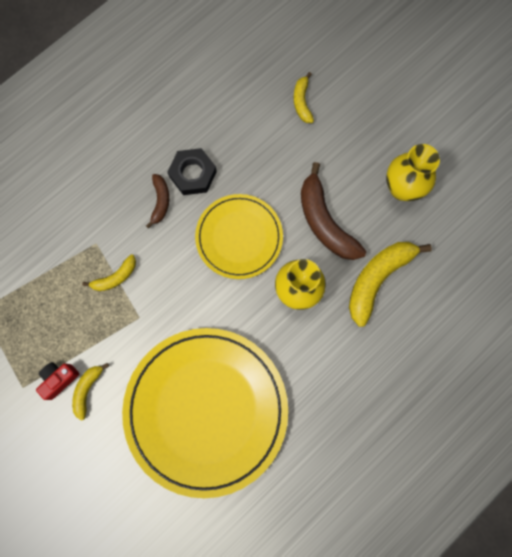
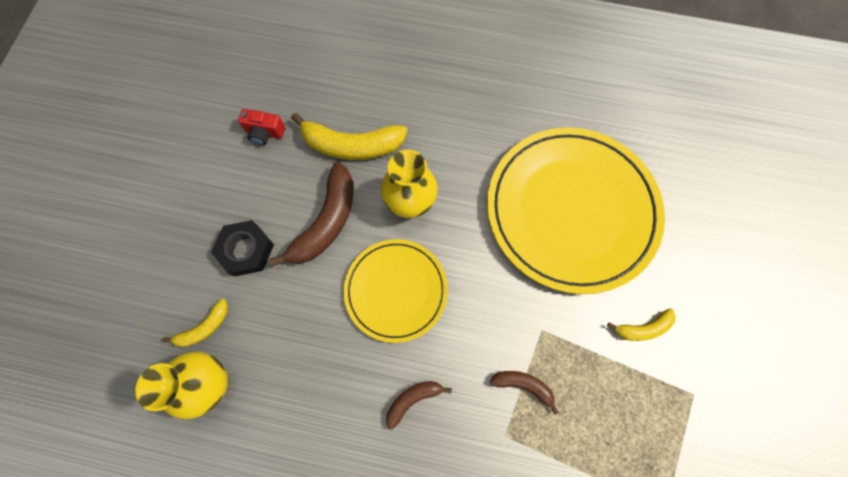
camera: 125 degrees left, 5 degrees down
red camera [36,362,79,400] -> red camera moved to [238,109,285,146]
yellow banana [82,254,136,291] -> brown banana [490,371,559,415]
black nut [167,148,217,195] -> black nut moved to [211,220,274,277]
yellow vase [386,144,440,201] -> yellow vase moved to [135,351,229,419]

